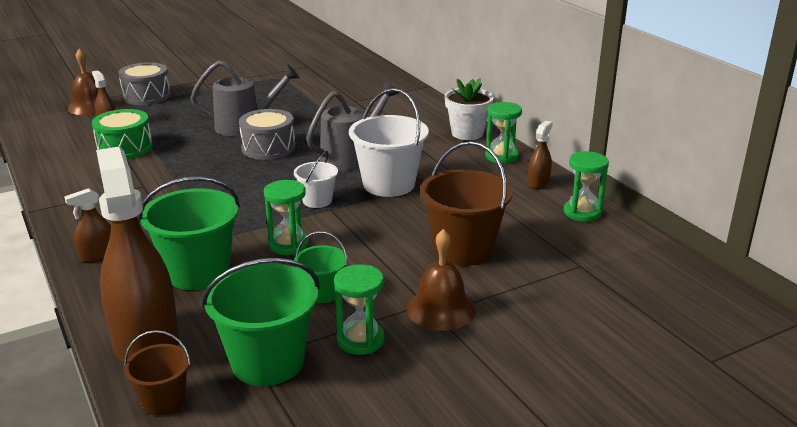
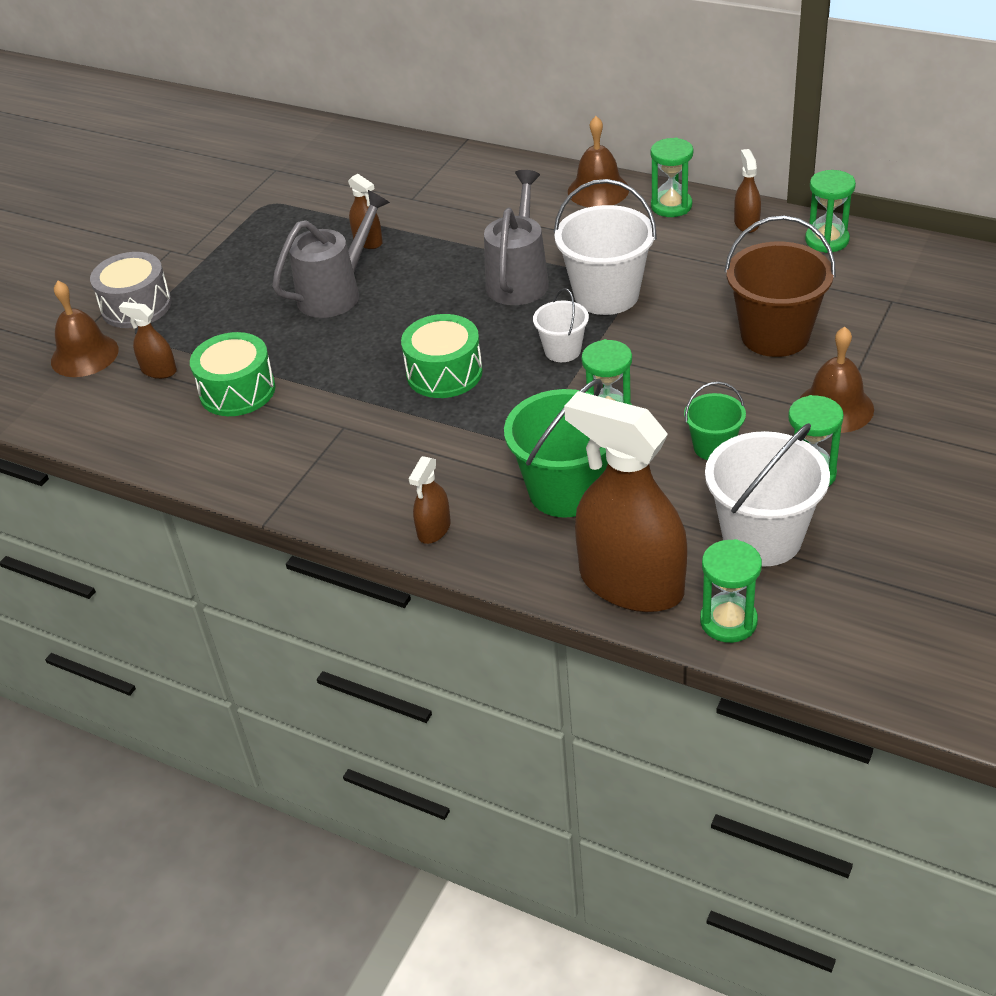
camera: 30 degrees left, 15 degrees up
brown bucket [124,330,191,416] -> green hourglass [700,539,762,643]
green bucket [202,258,320,386] -> white bucket [705,423,830,567]
grey drum [239,109,295,160] -> none
white flower pot [445,78,494,140] -> brown bell [568,116,629,207]
none -> brown spray bottle [348,174,383,249]
none -> green drum [401,314,483,398]

